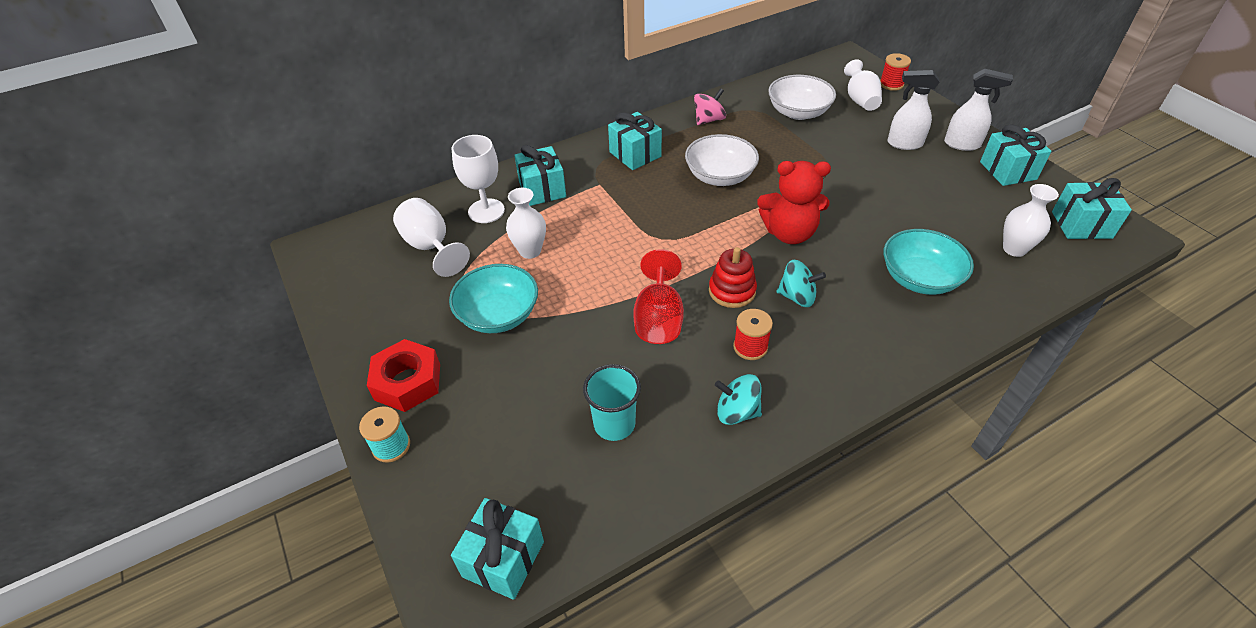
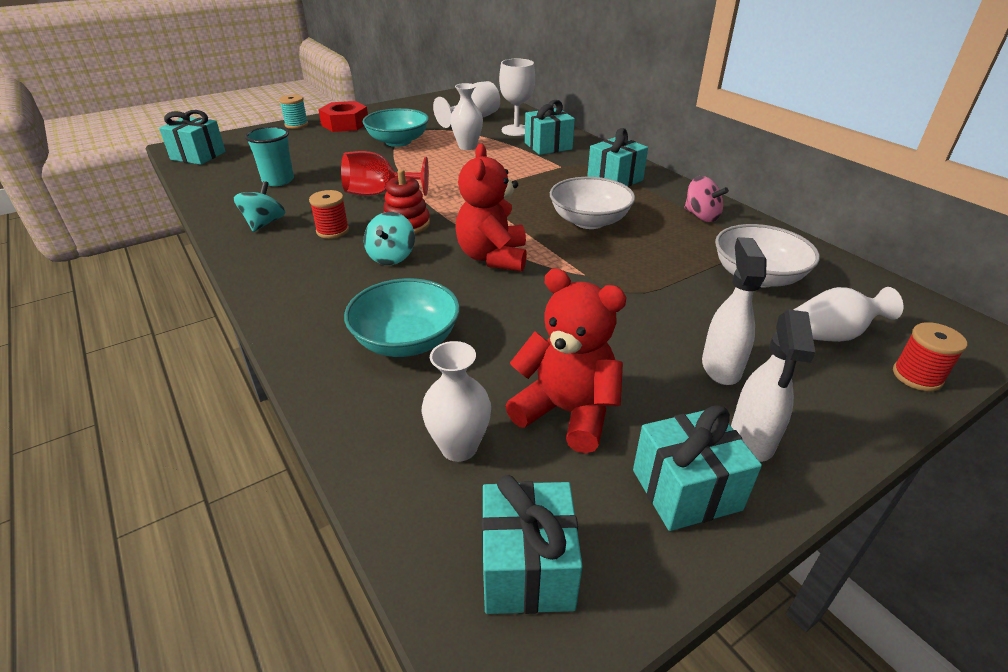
camera: 85 degrees right, 10 degrees down
none -> red teddy bear [505,268,627,453]

